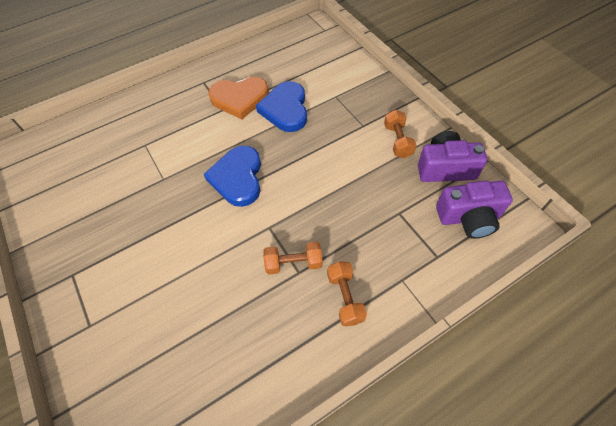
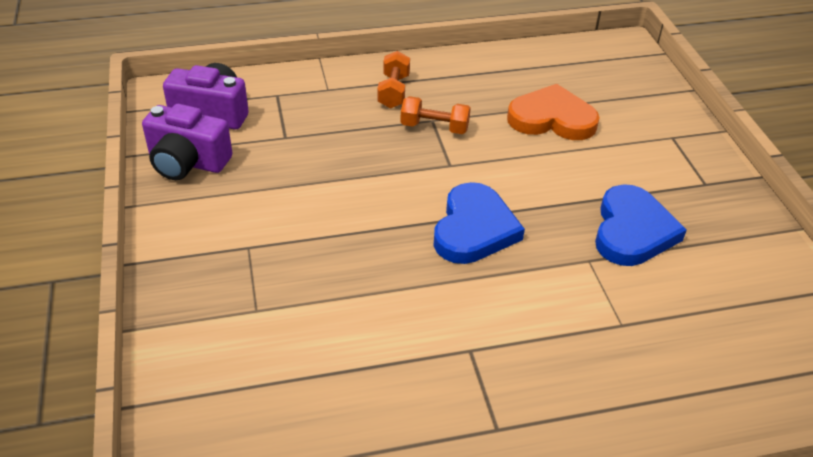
camera: 165 degrees left, 15 degrees down
orange heart [208,76,269,119] -> orange heart moved to [507,84,600,140]
blue heart [256,81,307,132] -> blue heart moved to [595,184,687,266]
orange dumbbell [384,110,416,158] -> none

